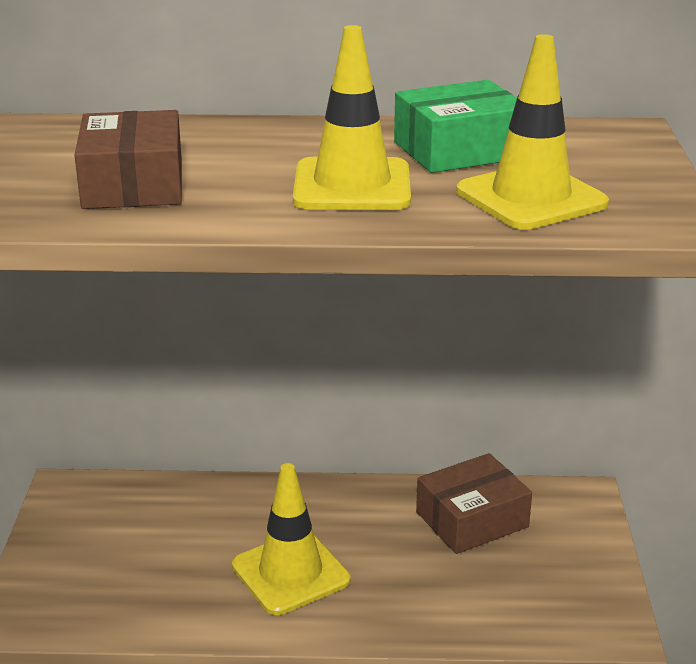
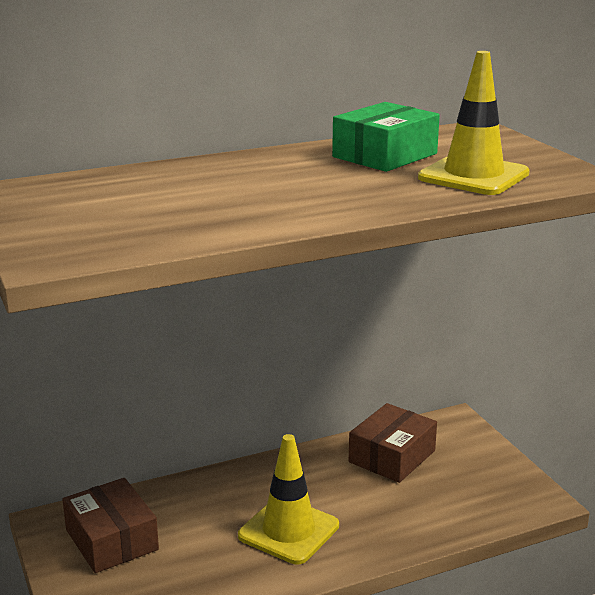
camera: 25 degrees left, 5 degrees down
brown box [74,110,182,209] -> brown box moved to [62,478,159,573]
yellow traffic cone [293,25,411,210] -> none

